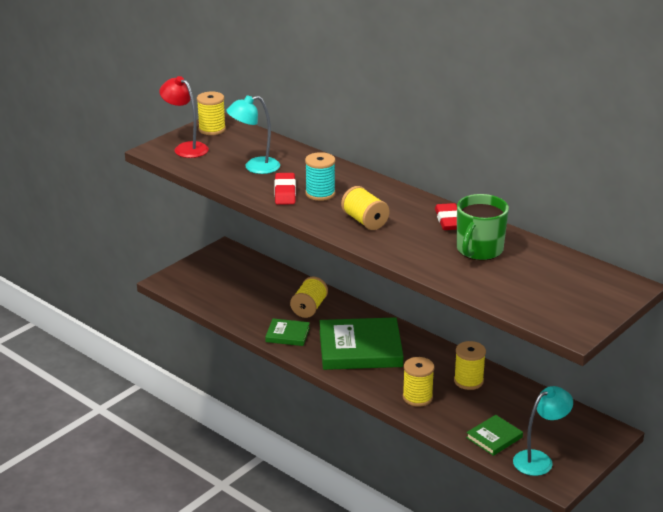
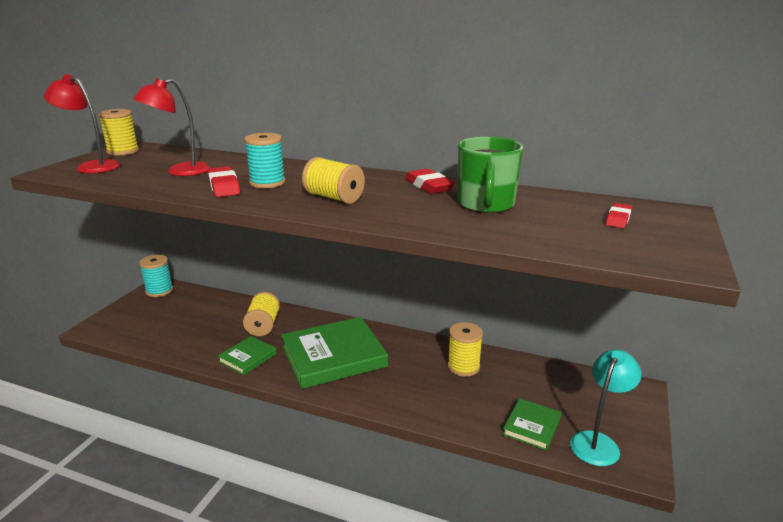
camera: 20 degrees left, 5 degrees down
turquoise lamp [226,95,280,174] -> red lamp [133,79,210,176]
green book [265,318,310,346] -> green book turned 45 degrees counterclockwise [218,336,277,375]
yellow spool [403,357,435,407] -> none
none -> turquoise spool [139,255,173,297]
none -> red eraser [605,203,632,228]

